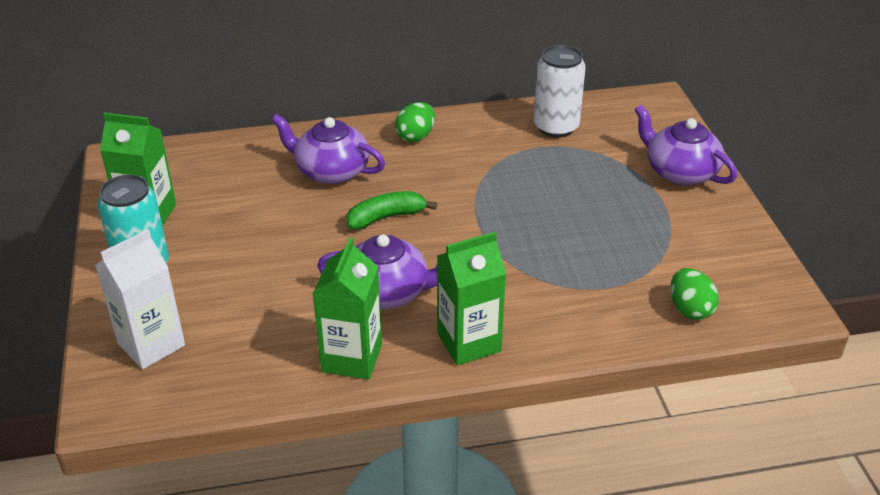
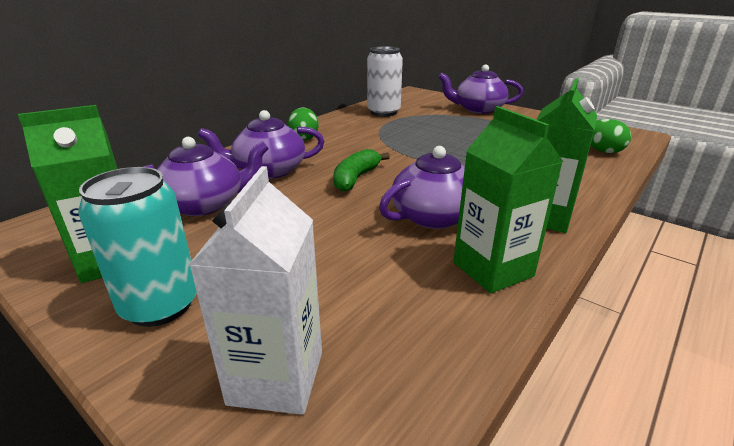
camera: 40 degrees left, 10 degrees down
none -> purple teapot [143,137,269,216]

